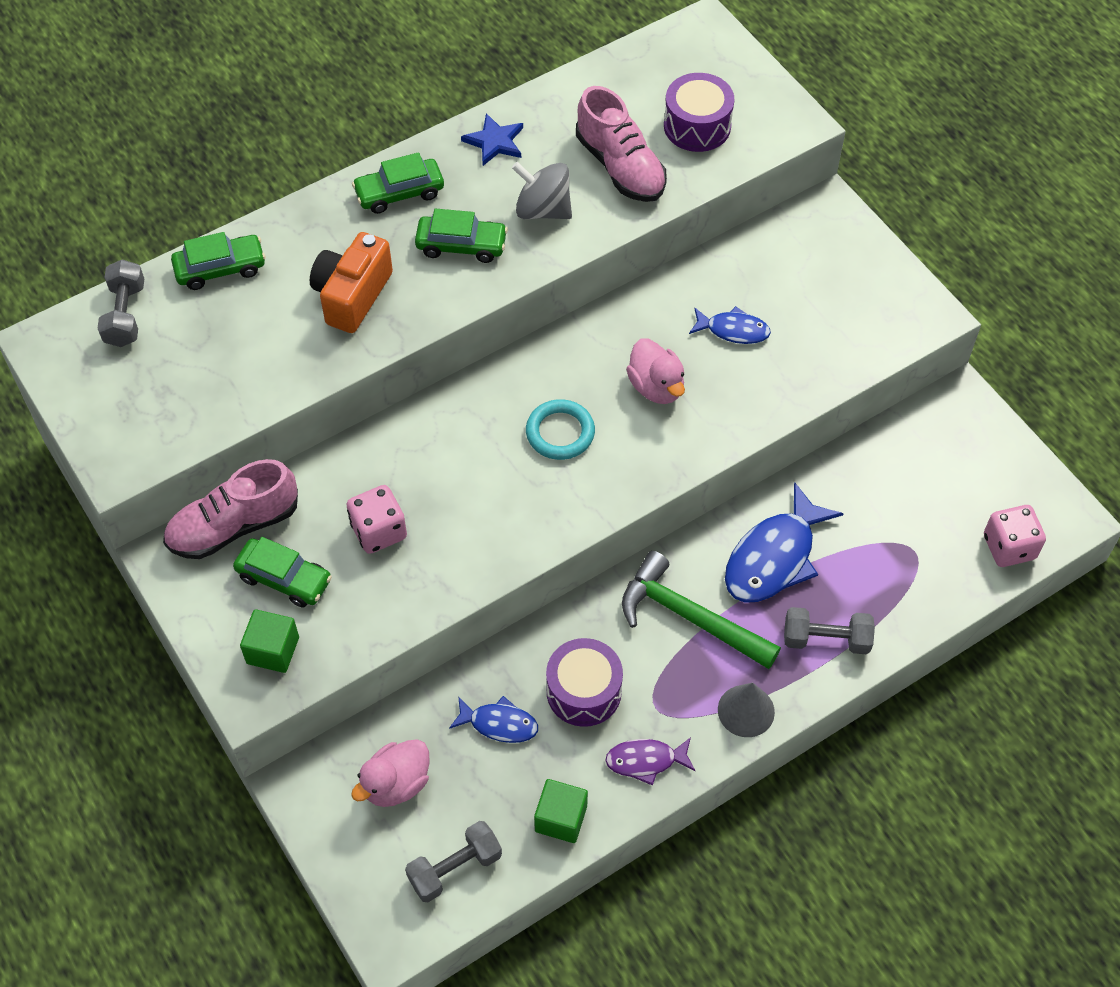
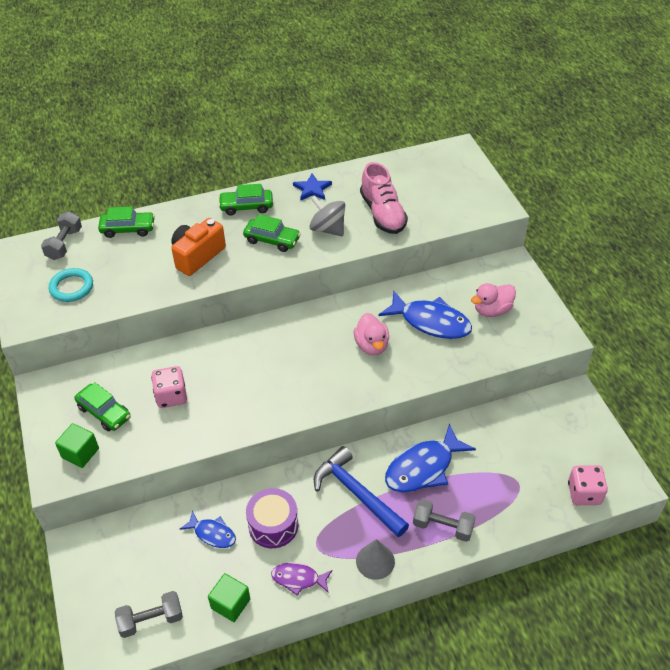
camera: 15 degrees right, 10 degrees down
pink shoe [163,459,298,559] -> none
pink duck [351,739,430,807] -> pink duck moved to [471,283,516,317]
turquoise ring [526,399,595,460] -> turquoise ring moved to [49,268,93,302]
green hammer [622,551,781,669] -> blue hammer [314,446,409,537]
purple drum [664,73,734,152] -> none
blue fish [689,306,771,344] -> blue fish [378,291,472,339], size x1.79

